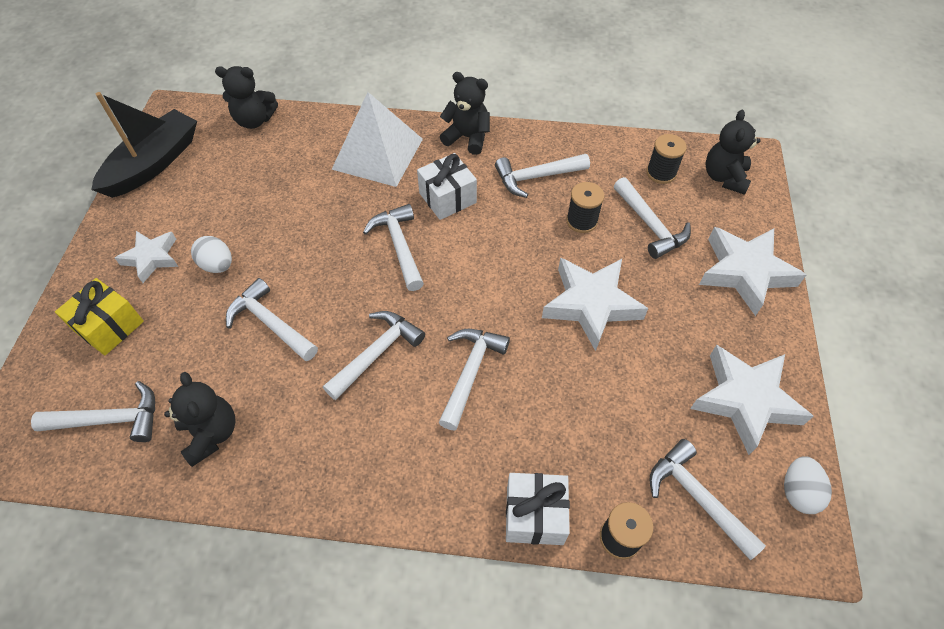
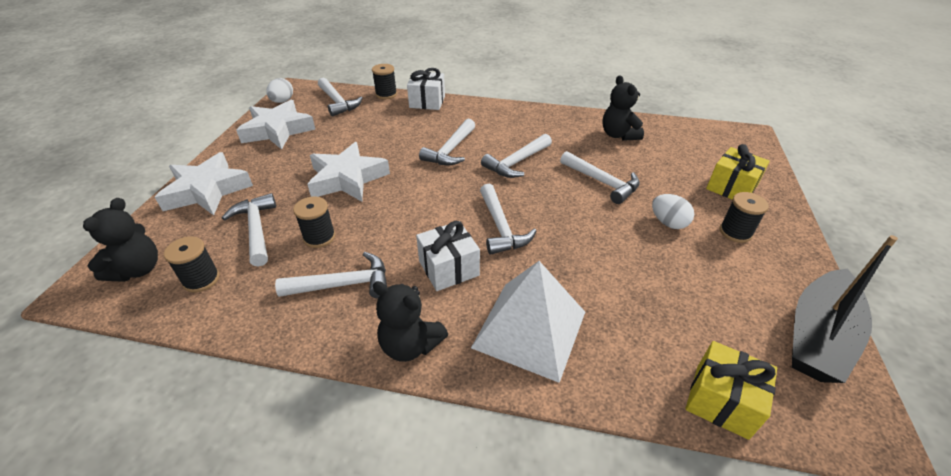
camera: 175 degrees left, 15 degrees down
white hammer [31,381,155,442] -> none
white star [115,231,178,283] -> black spool [720,192,769,243]
black teddy bear [215,66,278,129] -> yellow gift [685,341,777,440]

